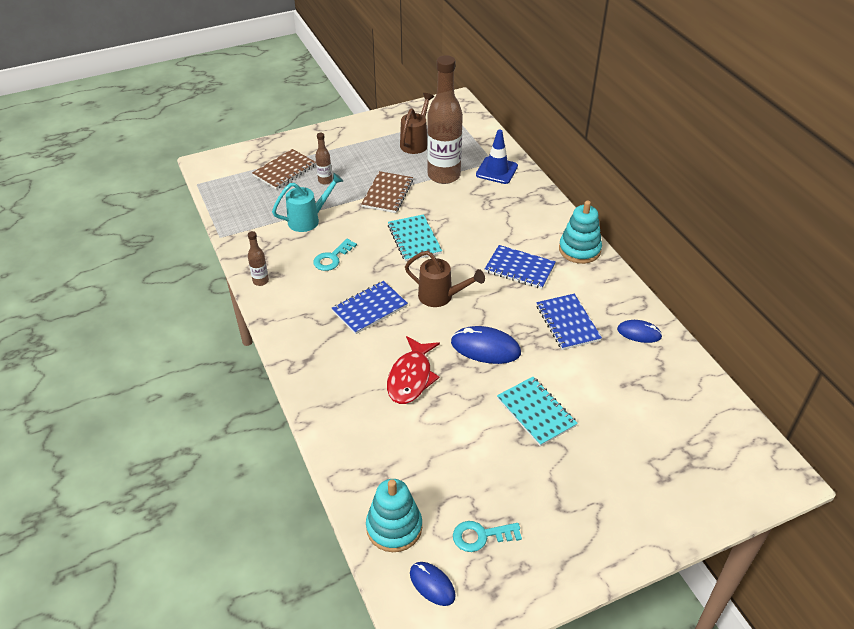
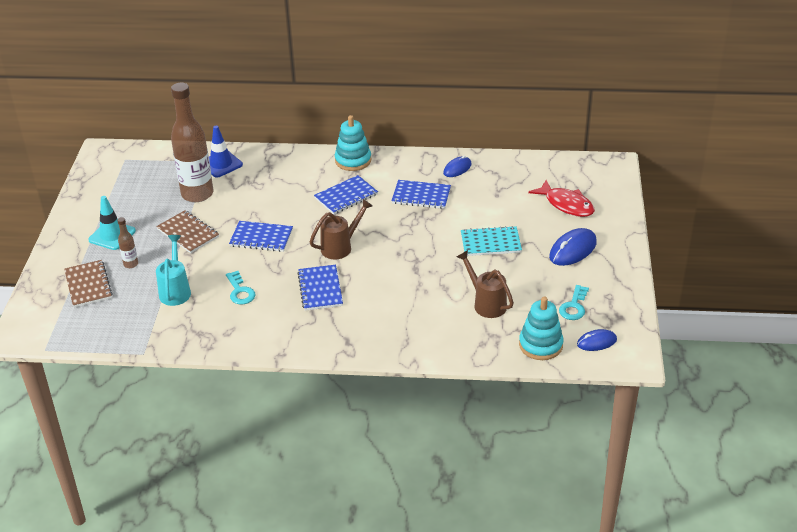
camera: 60 degrees left, 5 degrees down
brown bottle [248,231,269,286] -> none
red fish [387,336,440,404] -> red fish moved to [528,180,595,217]
turquoise notebook [388,214,442,262] -> blue notebook [229,221,293,252]
brown watering can [400,93,434,154] -> brown watering can moved to [457,250,514,318]
blue mouse [451,326,521,364] -> blue mouse moved to [549,228,597,266]
none -> turquoise traffic cone [88,196,136,250]

